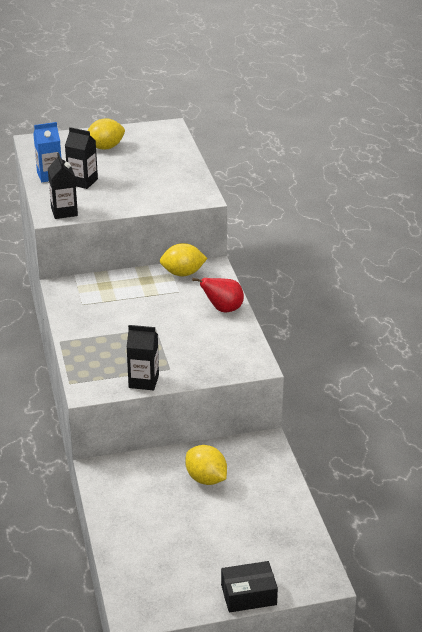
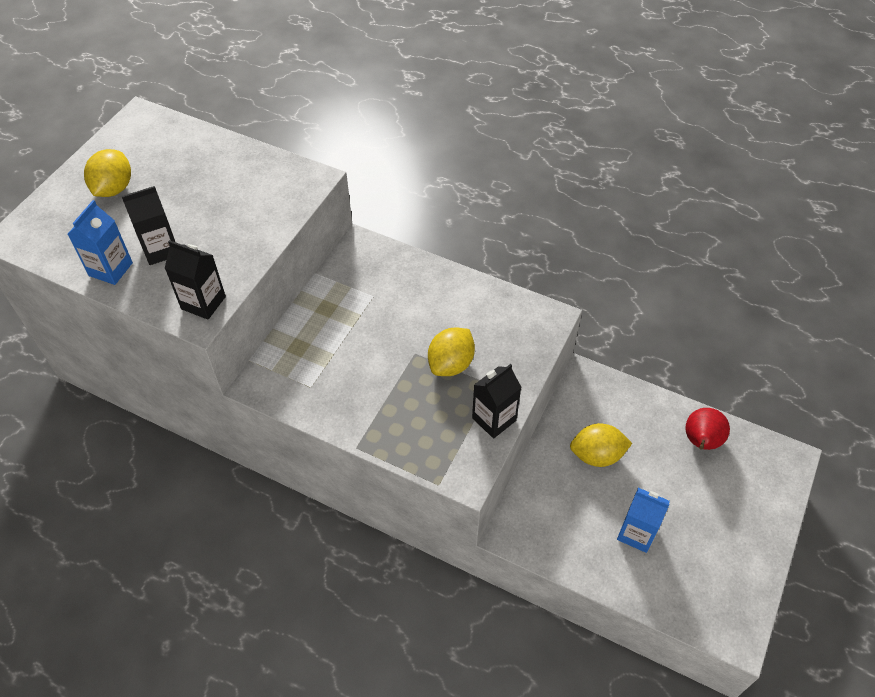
camera: 50 degrees left, 20 degrees up
yellow lemon [160,243,208,276] -> yellow lemon moved to [428,328,475,376]
red pear [192,278,244,312] -> red pear moved to [685,408,730,450]
black box [221,561,278,613] -> none
none -> blue carton [617,488,670,553]

